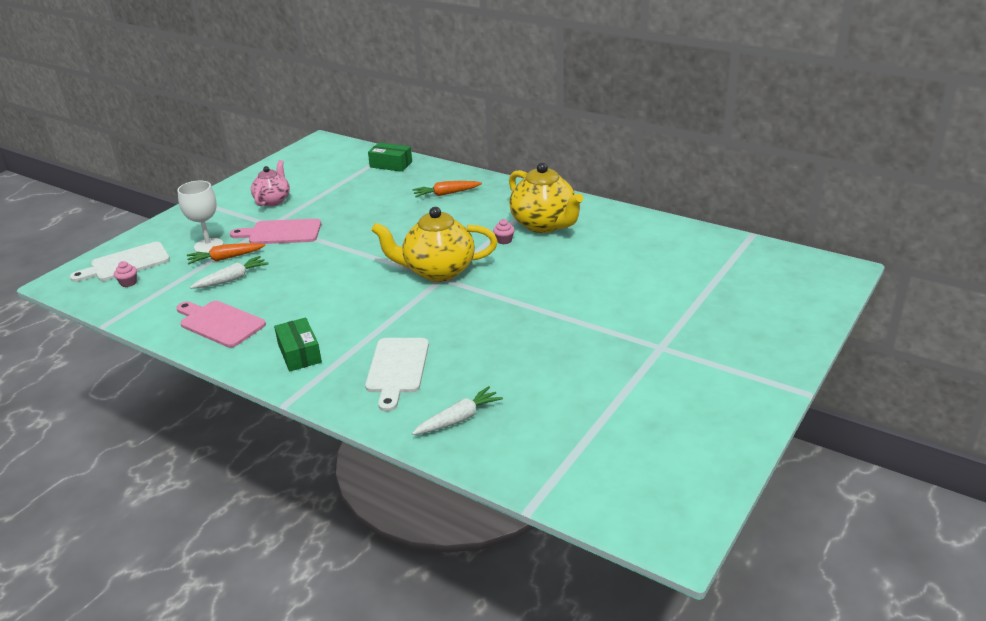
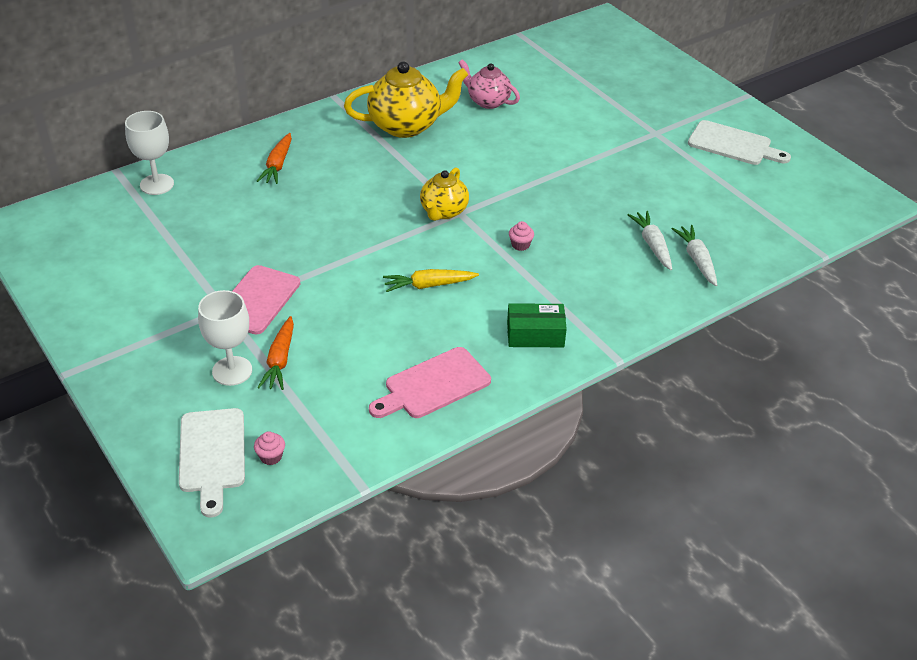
camera: 70 degrees left, 10 degrees up
white carrot [190,256,269,289] -> white carrot moved to [627,211,672,270]
pink teapot [251,160,290,206] -> pink teapot moved to [458,59,520,109]
white cutting board [365,338,429,411] -> white cutting board moved to [688,120,791,165]
green box [368,143,412,172] -> white goblet [125,111,174,195]
yellow teapot [371,207,498,282] -> yellow teapot [420,167,469,221], size x0.62
pink cupcake [493,219,515,244] -> pink cupcake moved to [509,221,534,251]
none -> yellow carrot [383,269,479,292]

